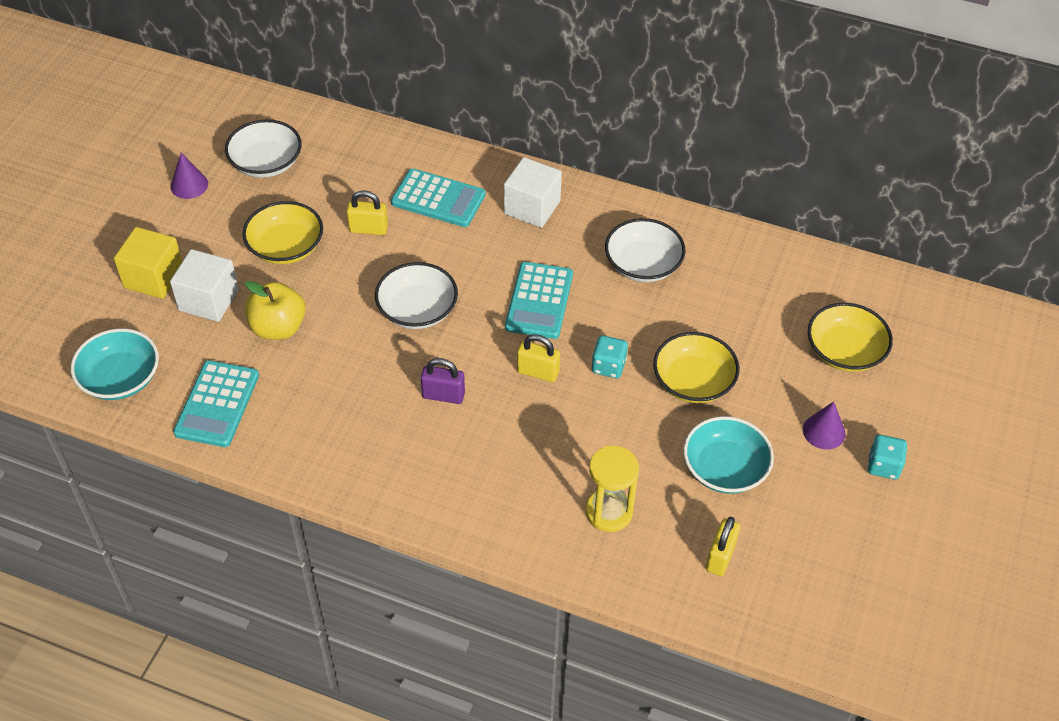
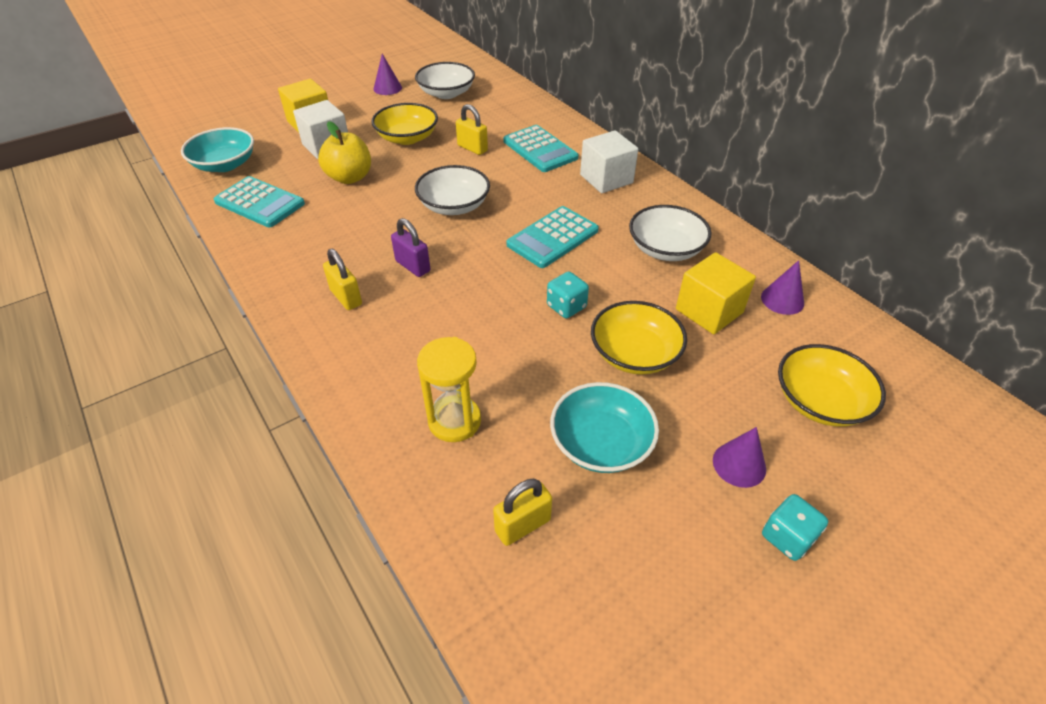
camera: 35 degrees right, 5 degrees down
turquoise calculator [173,360,259,447] -> turquoise calculator turned 105 degrees counterclockwise [214,176,305,227]
yellow padlock [517,334,560,382] -> yellow padlock moved to [323,249,362,310]
none -> yellow cube [676,252,756,334]
none -> purple cone [761,260,804,315]

